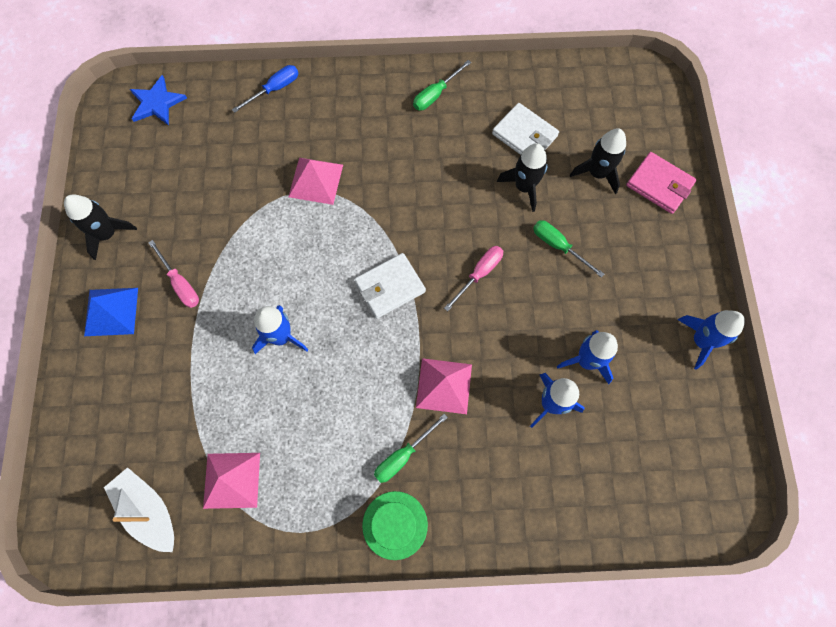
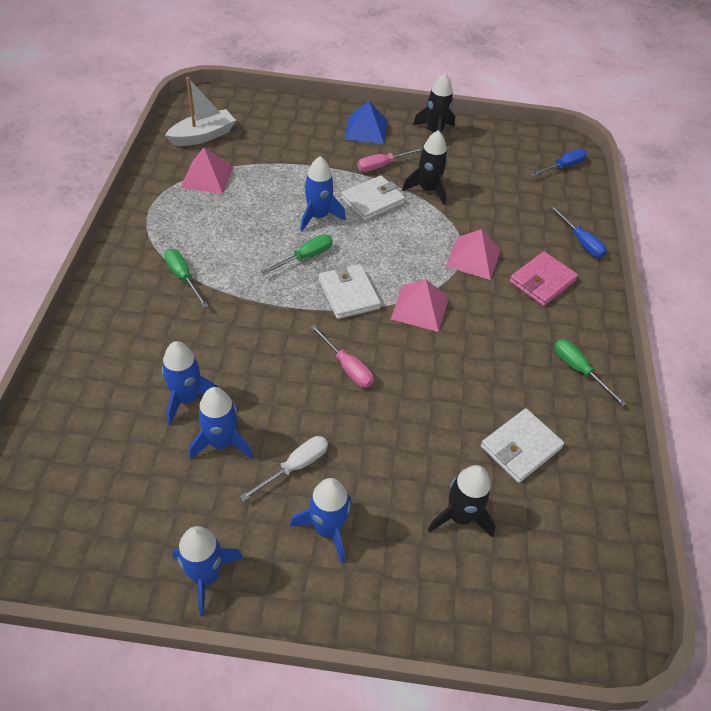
camera: 95 degrees right, 20 degrees down
blue star [130,75,187,125] -> blue screwdriver [531,149,587,176]
green hat [362,491,428,560] -> none
pink pyramid [416,358,472,414] -> pink pyramid moved to [391,279,449,332]
black rocket [497,143,547,212] -> black rocket moved to [402,130,448,205]
green screwdriver [533,220,604,278] -> green screwdriver moved to [261,234,333,275]
pink wallet [626,152,696,214] -> pink wallet moved to [509,251,578,306]
none -> white screwdriver [240,436,328,502]
none -> blue rocket [290,478,351,564]
none -> white wallet [341,176,405,221]

